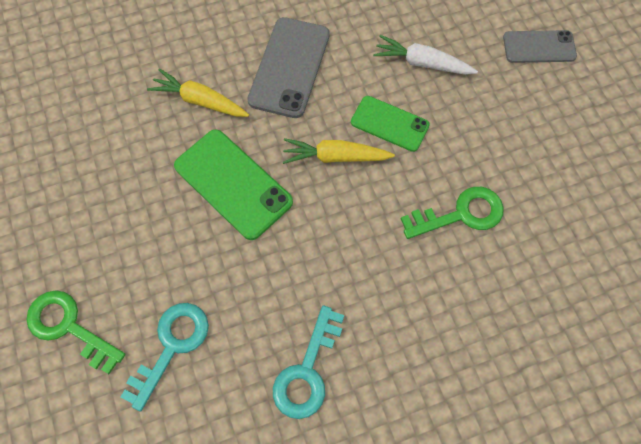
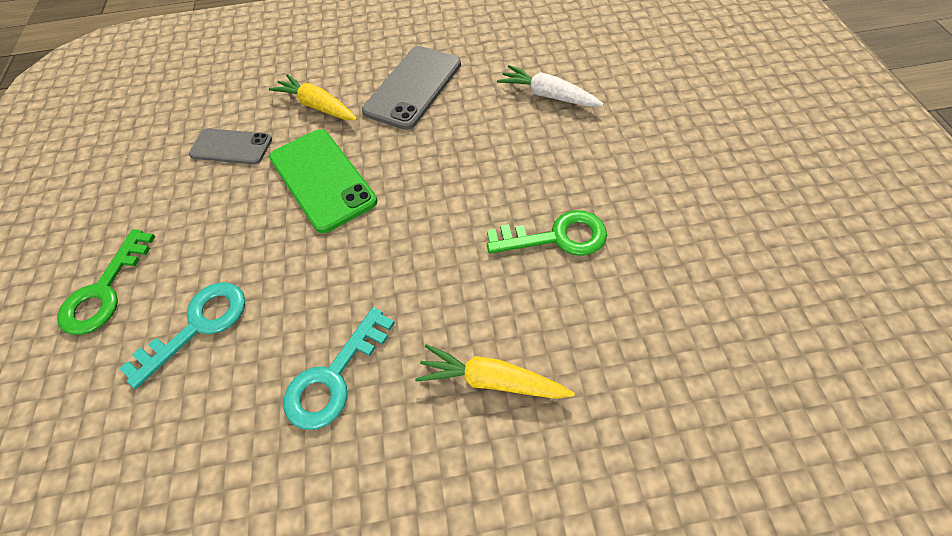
camera: 15 degrees right, 10 degrees down
green key [26,290,126,374] -> green key turned 120 degrees counterclockwise [57,229,155,335]
yellow carrot [283,138,395,164] -> yellow carrot moved to [415,344,575,399]
green phone [351,96,430,152] -> none
grey phone [503,30,577,63] -> grey phone moved to [189,128,272,165]

